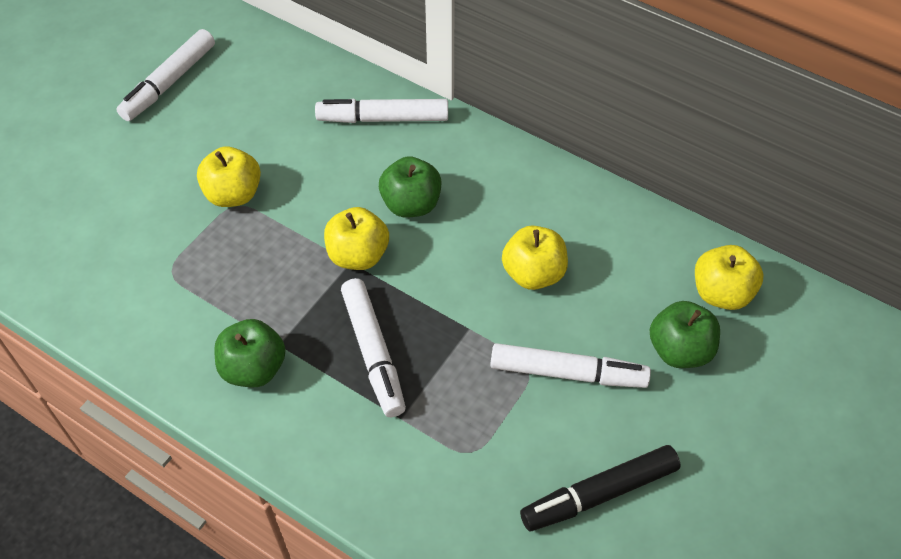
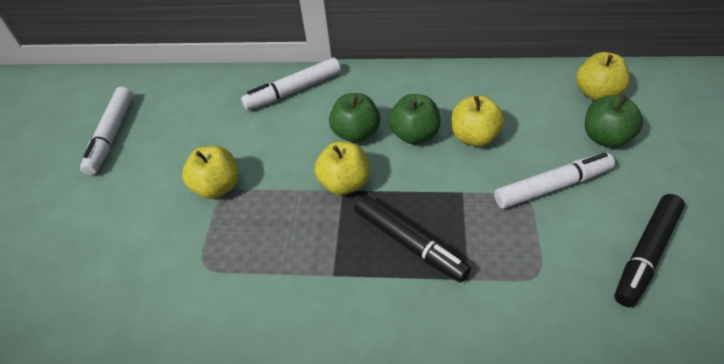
camera: 25 degrees left, 5 degrees down
green apple [214,319,286,387] -> green apple moved to [388,94,440,144]
white marker [341,278,406,417] -> black marker [354,195,471,283]

